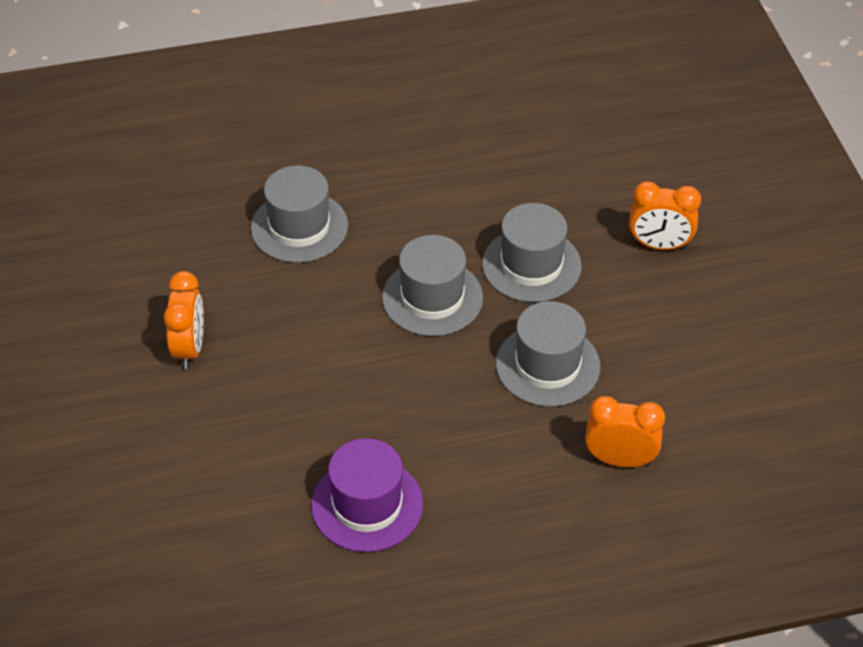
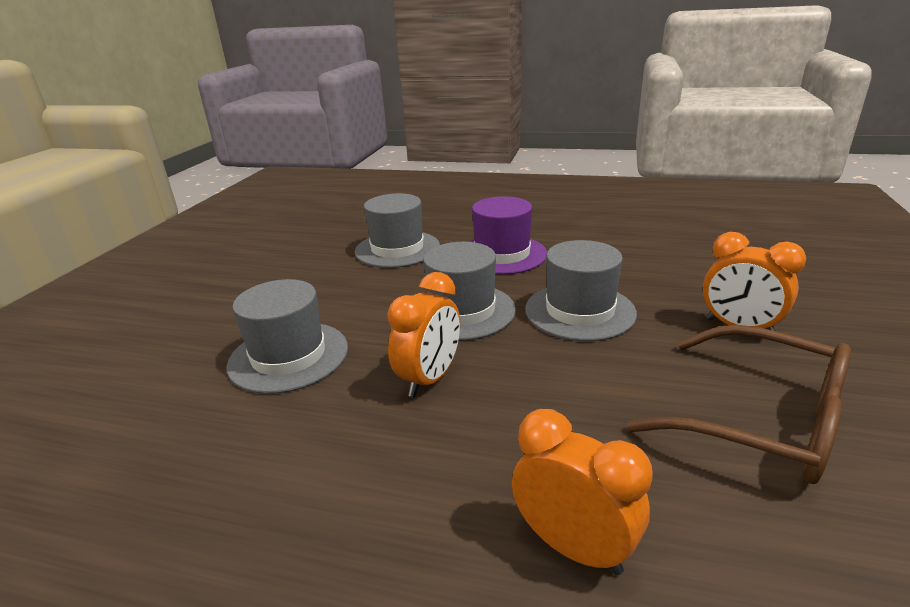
camera: 30 degrees right, 20 degrees down
orange clock [163,271,204,369] -> orange clock moved to [387,272,460,397]
purple hat [311,438,423,552] -> purple hat moved to [470,196,547,275]
grey hat [496,301,601,407] -> grey hat moved to [226,279,348,394]
none -> brown glasses [627,325,851,484]

